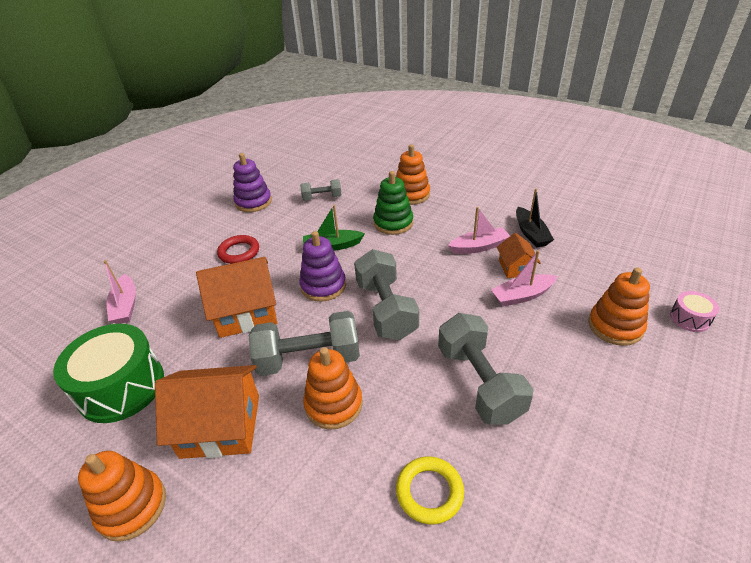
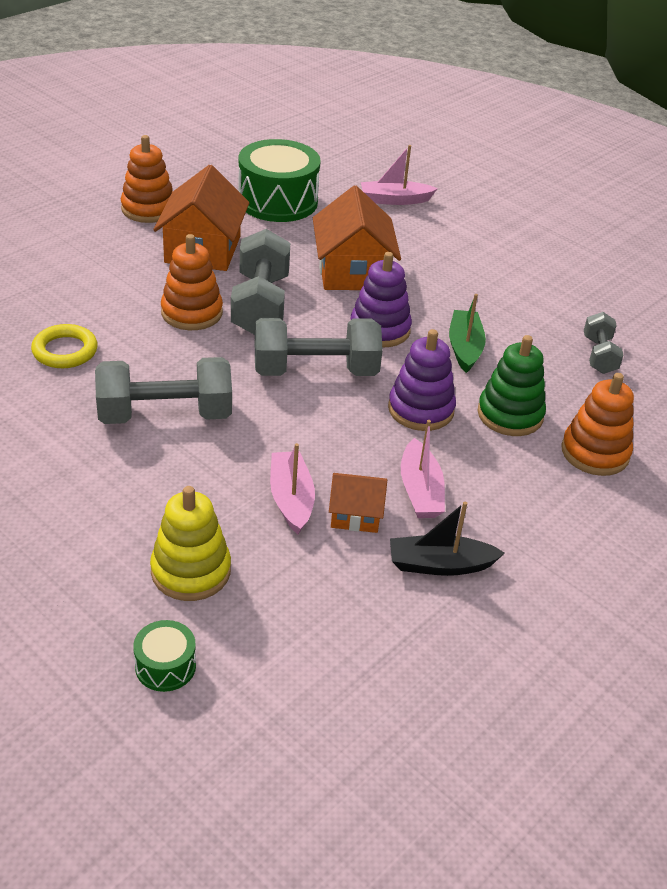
camera: 95 degrees right, 0 degrees up
red ring [217,235,259,264] -> none
purple stacking toy [233,153,272,212] -> purple stacking toy moved to [388,329,456,431]
orange stacking toy [588,267,650,346] -> yellow stacking toy [150,486,231,601]
pink drum [670,291,719,332] -> green drum [133,620,196,692]

